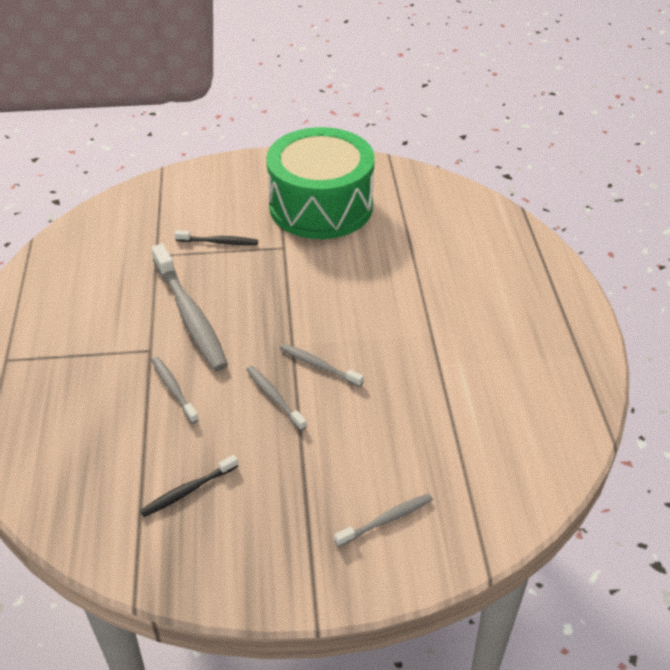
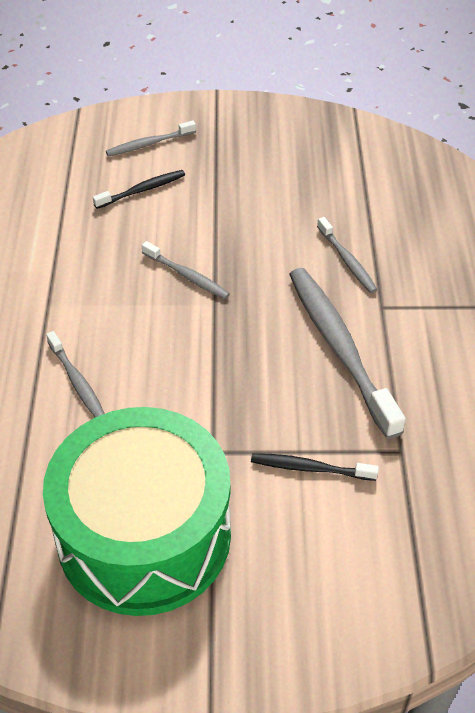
camera: 175 degrees left, 5 degrees up
black toothbrush [140,455,238,517] -> black toothbrush moved to [93,170,185,209]
grey toothbrush [246,366,307,431] -> grey toothbrush moved to [46,331,105,417]

